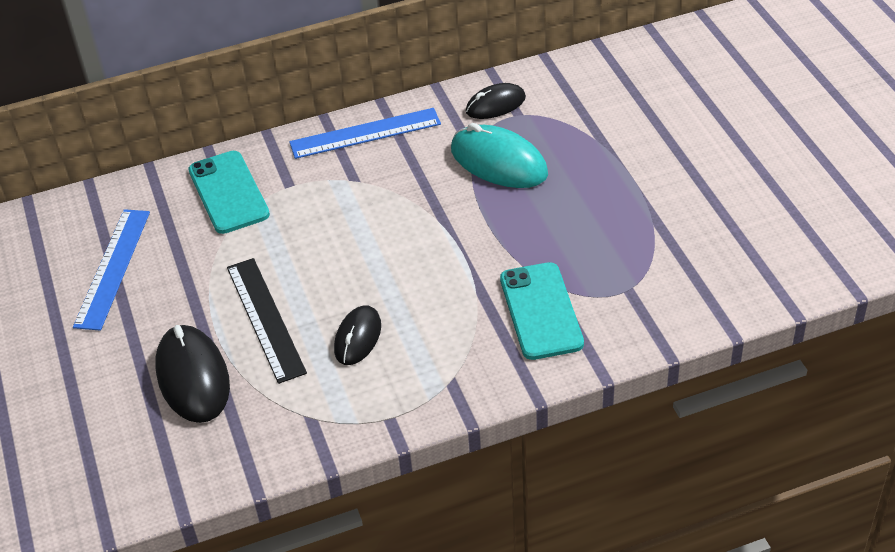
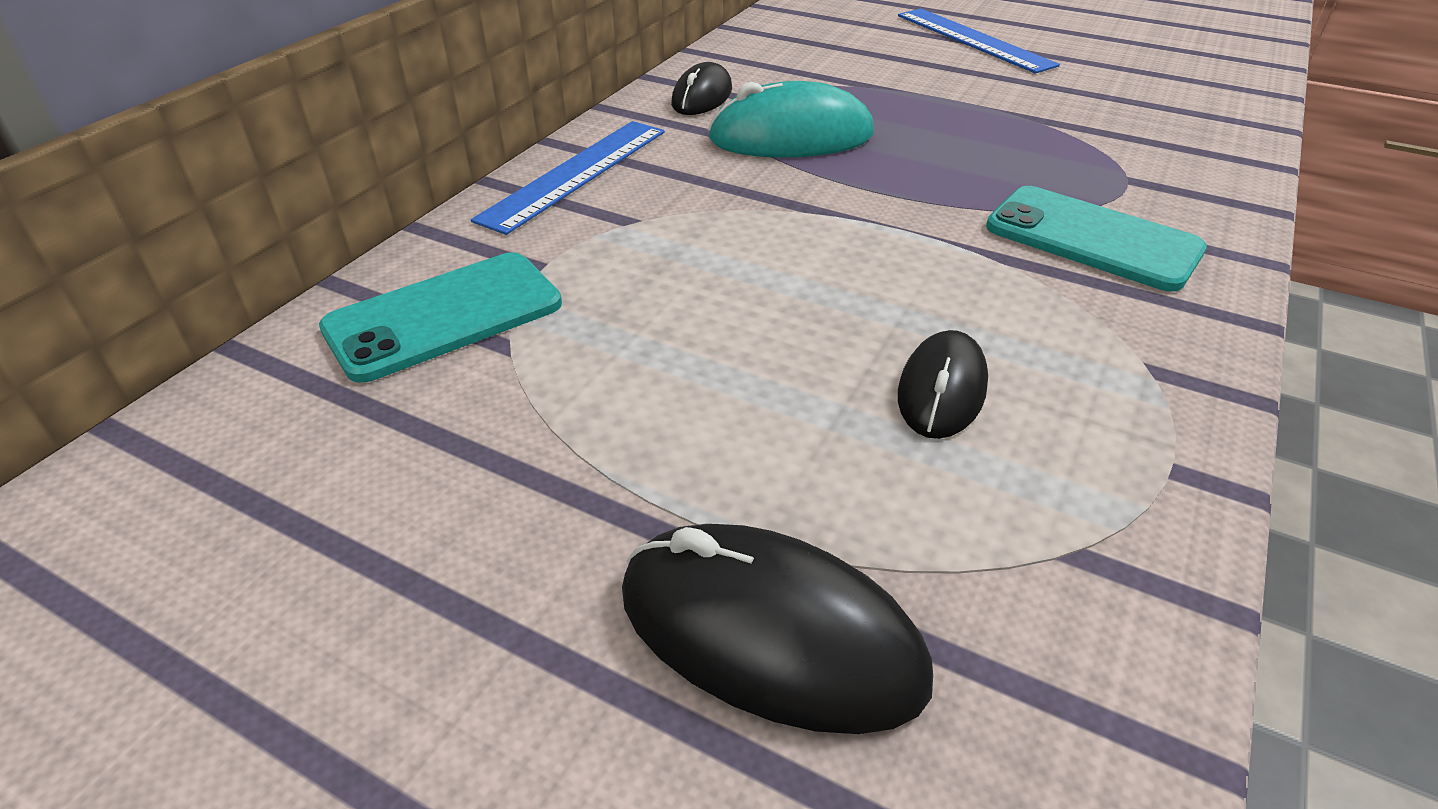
camera: 45 degrees left, 5 degrees down
blue ruler [73,209,150,331] -> blue ruler moved to [898,9,1060,74]
turquoise phone [188,151,270,234] -> turquoise phone turned 60 degrees counterclockwise [319,252,562,383]
black ruler [227,258,307,384] -> none
black mouse [334,305,381,365] -> black mouse turned 45 degrees clockwise [898,330,988,439]

